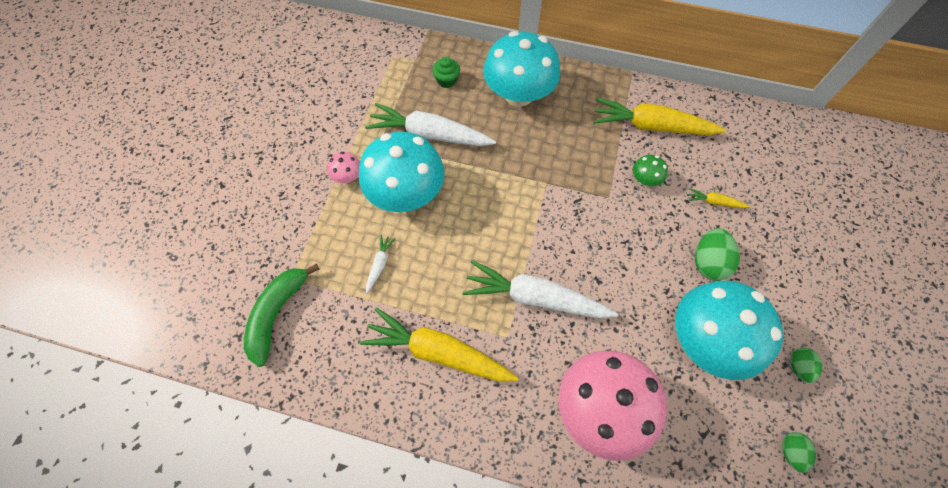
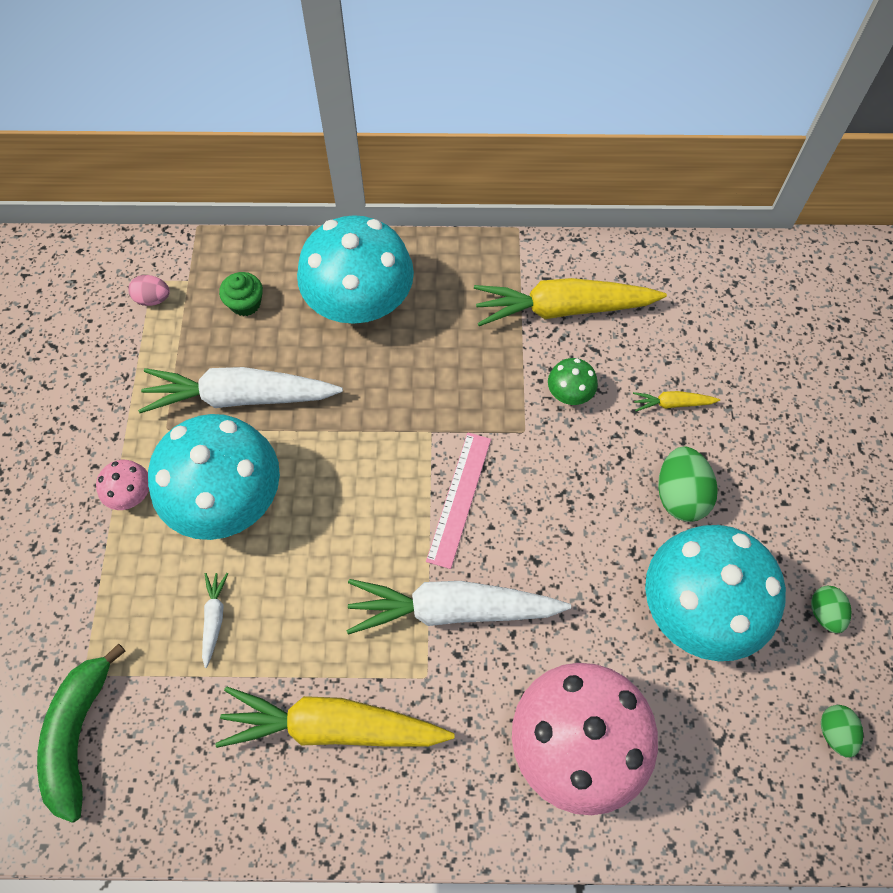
camera: 15 degrees left, 0 degrees up
none -> pink egg [128,275,170,306]
none -> pink ruler [426,433,491,569]

